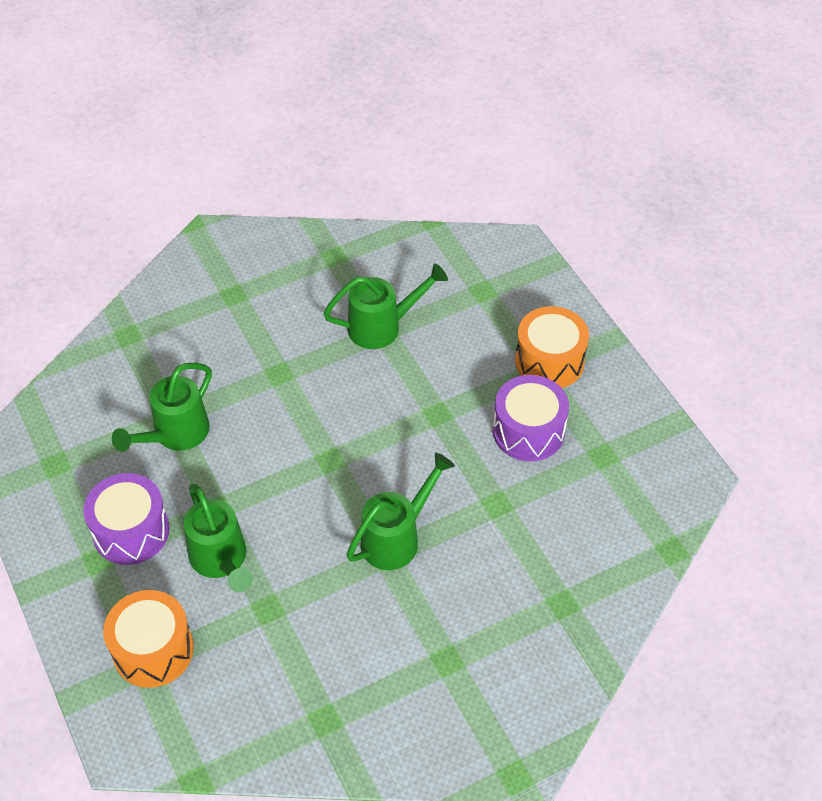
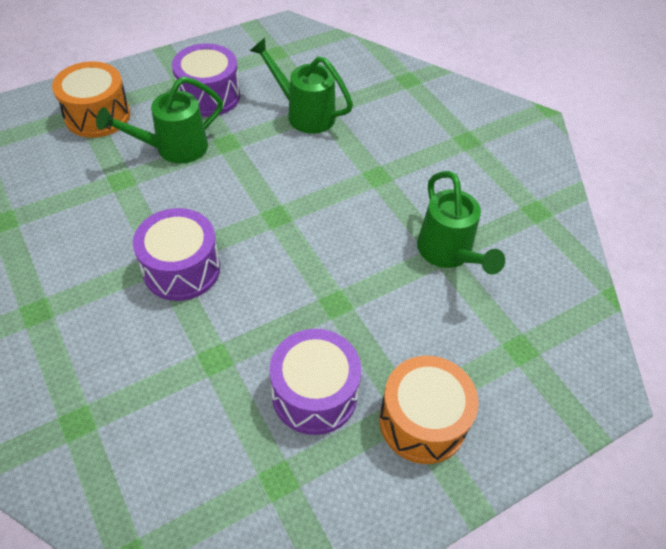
camera: 85 degrees right, 0 degrees up
green watering can [346,453,455,570] -> purple drum [133,208,220,301]

